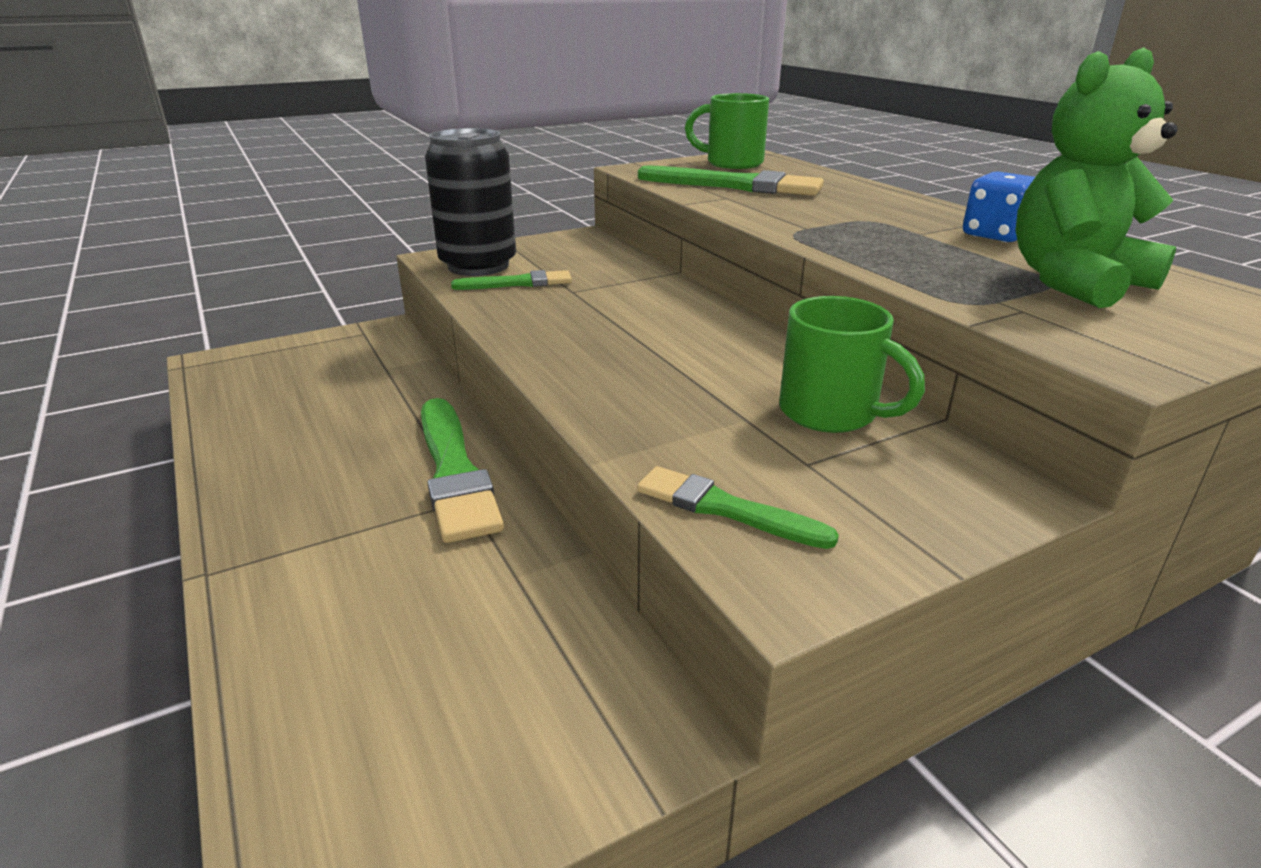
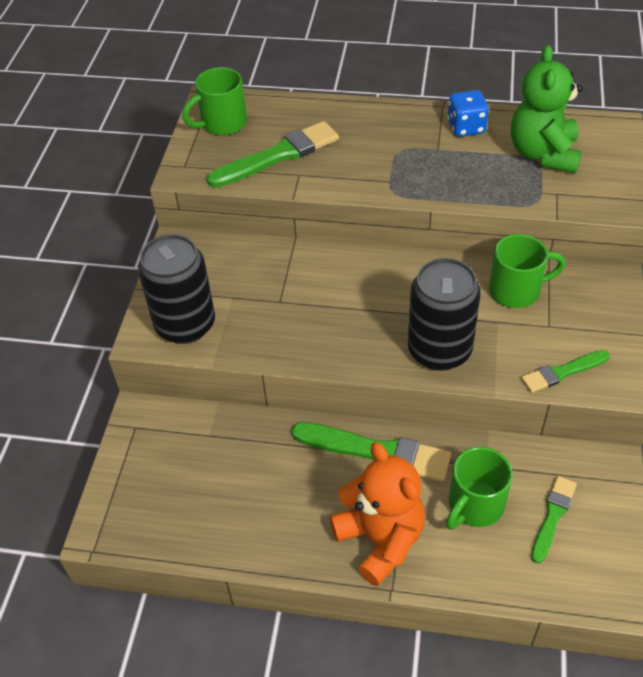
camera: 50 degrees left, 20 degrees up
green brush [451,270,572,290] -> green brush moved to [531,476,577,564]
none -> orange teddy bear [330,442,425,586]
none -> black can [408,258,481,371]
none -> green mug [446,447,512,530]

